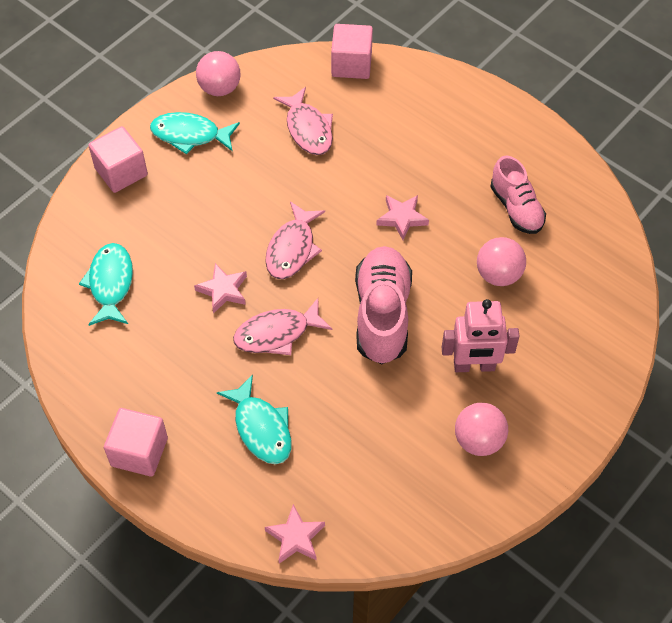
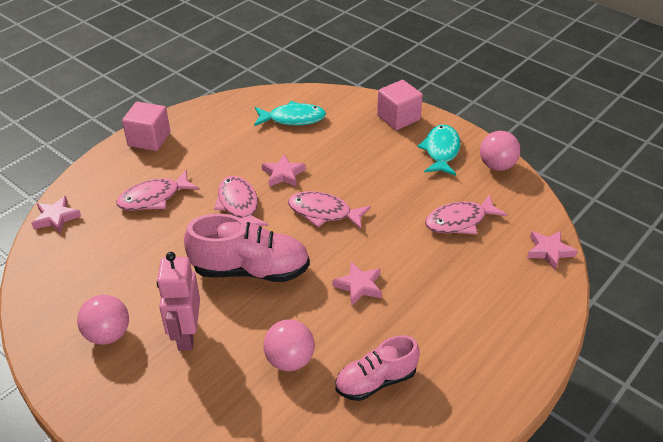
camera: 90 degrees right, 15 degrees down
turquoise fish [217,374,292,464] -> pink fish [116,170,199,211]
pink cube [331,24,373,79] -> pink star [527,231,578,270]

